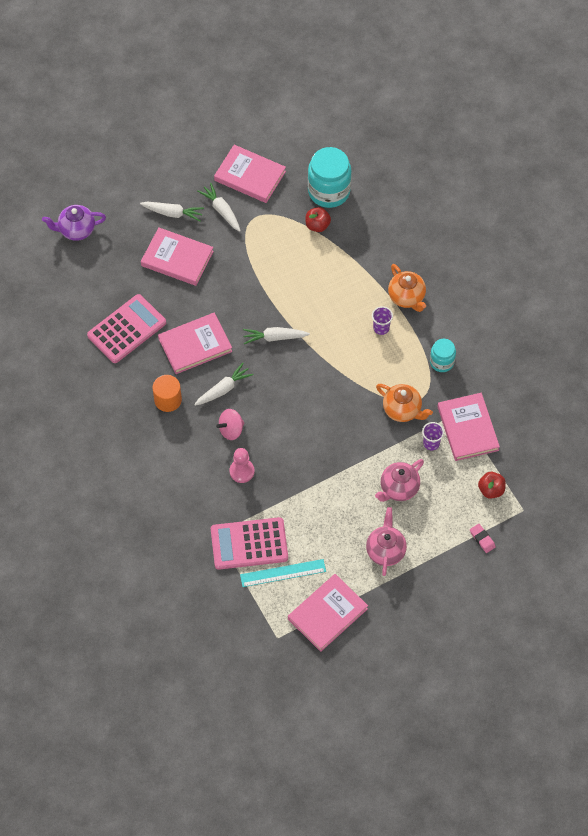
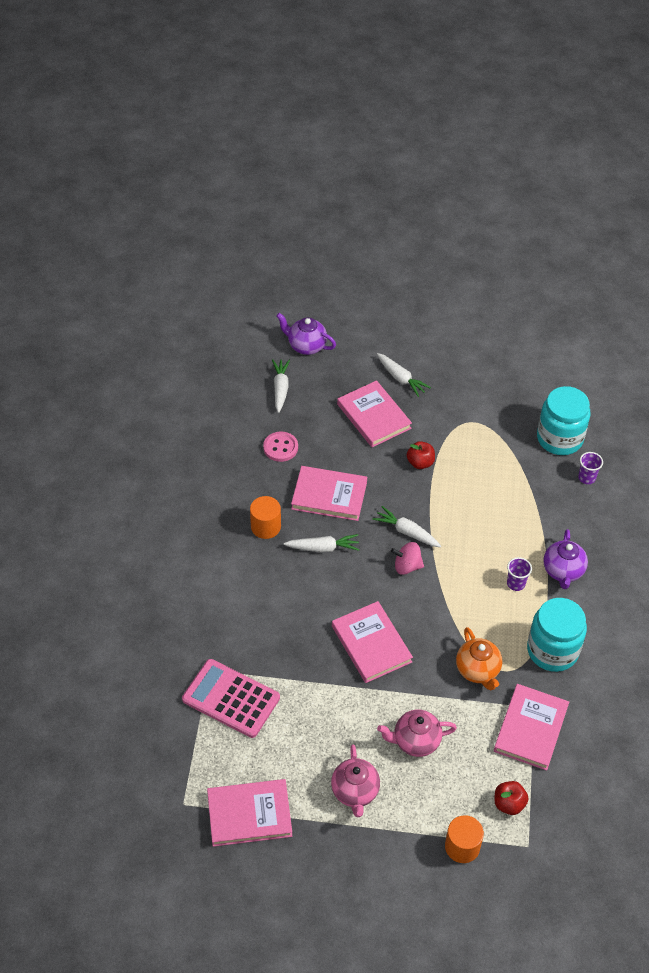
camera: 35 degrees right, 10 degrees down
pink calculator [87,294,166,363] -> pink button [263,432,298,462]
white carrot [198,183,241,232] -> white carrot moved to [272,359,290,413]
pink book [214,145,286,203] -> pink book moved to [332,601,413,683]
pink spinning top [216,409,245,440] -> pink spinning top moved to [391,542,424,575]
pink pawn [230,448,254,483] -> none
turquoise ruler [240,559,326,587] -> none
red apple [306,207,331,232] -> red apple moved to [407,441,435,469]
pink teapot [366,507,407,576] -> pink teapot turned 135 degrees clockwise [331,744,380,817]
orange teapot [388,264,426,312] -> purple teapot [543,529,588,589]
purple cup [422,422,444,450] -> purple cup moved to [578,452,603,484]
turquoise jar [430,339,456,372] -> turquoise jar [527,598,587,672], size x1.80
pink eraser [470,524,496,553] -> orange cylinder [445,815,484,863]

